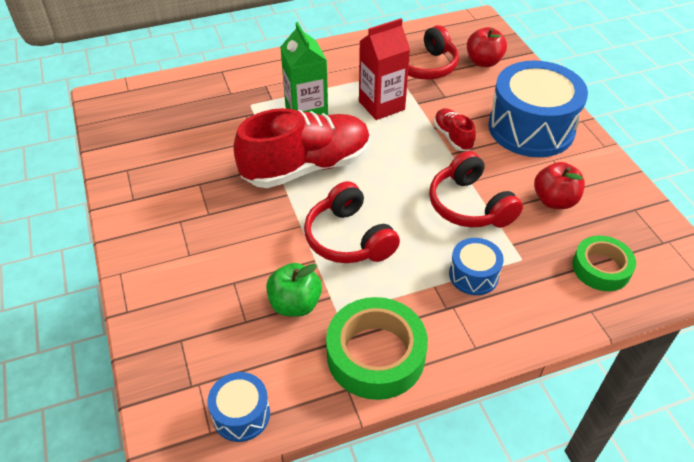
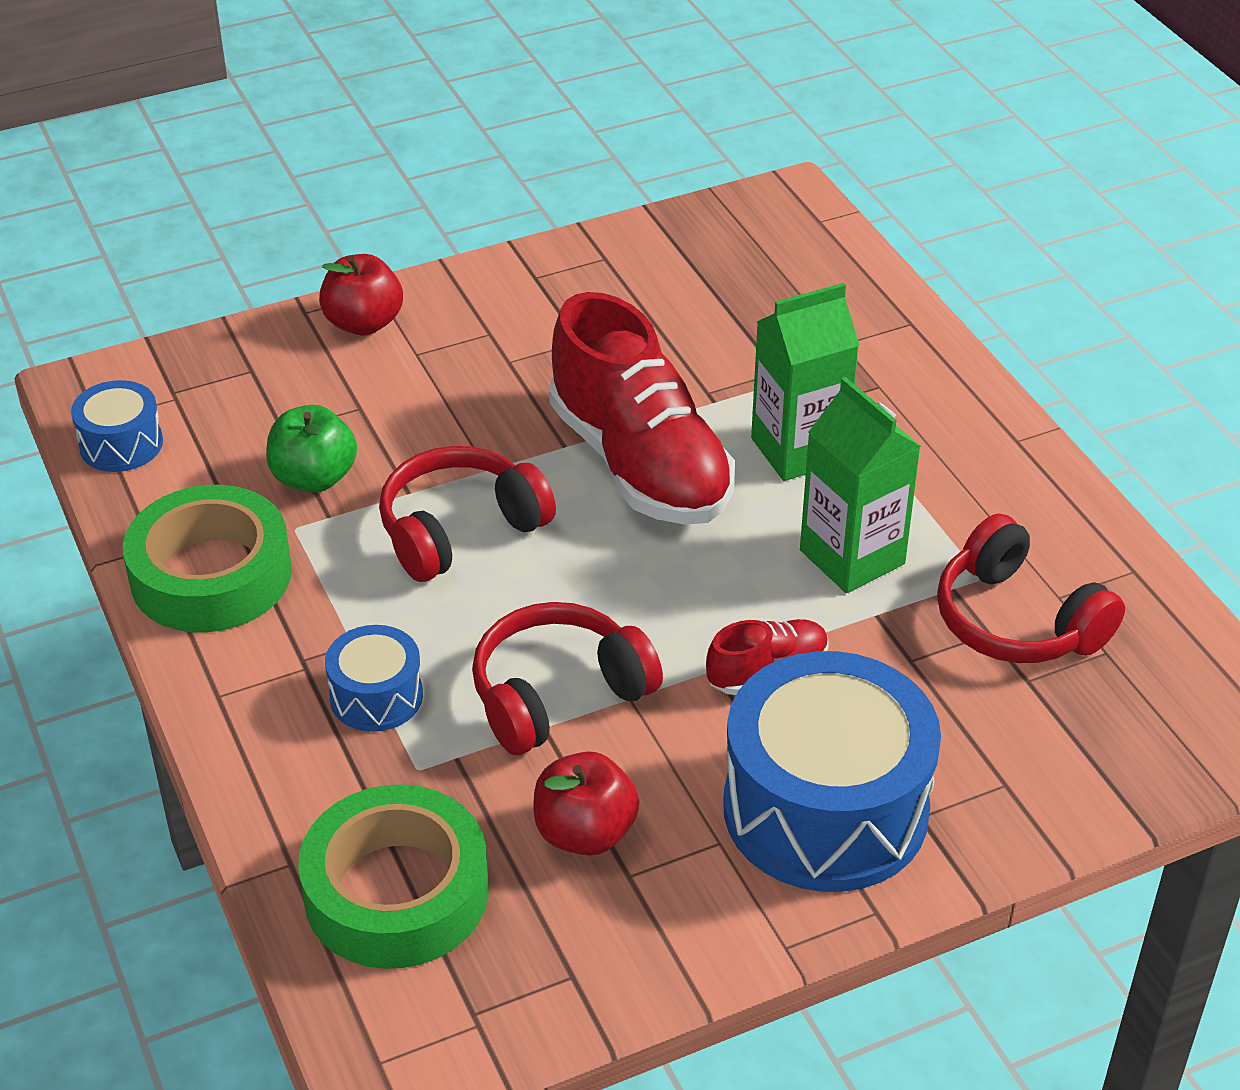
camera: 85 degrees right, 5 degrees down
red carton [359,18,410,120] -> green carton [800,377,921,593]
red apple [467,27,507,67] -> red apple moved to [319,254,403,335]
green tape [572,236,636,291] -> green tape [298,784,488,969], size x1.57

